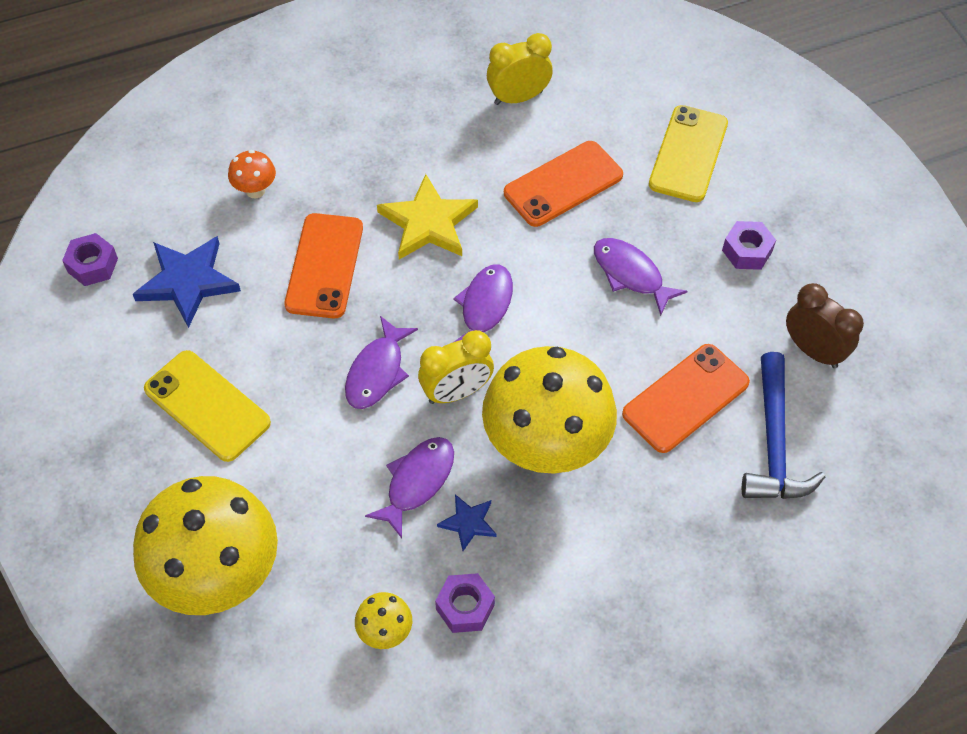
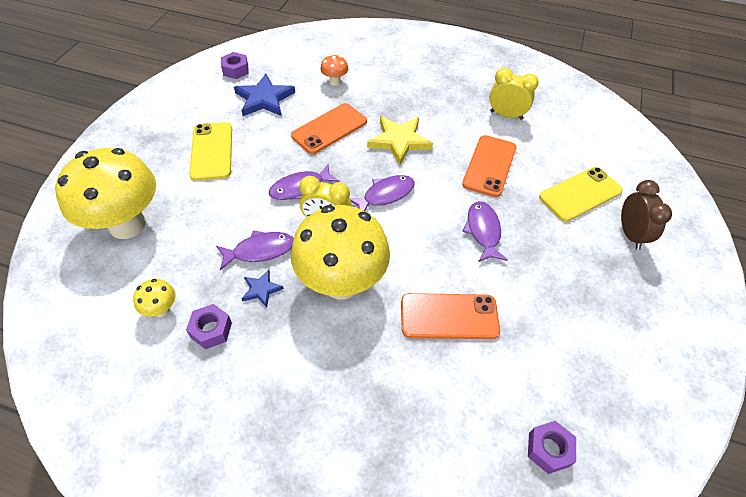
camera: 40 degrees right, 5 degrees down
orange phone [504,141,623,227] -> orange phone turned 75 degrees counterclockwise [462,135,517,197]
purple nut [722,221,776,270] -> purple nut moved to [528,421,576,474]
blue hammer [742,352,825,499] -> none
brown clock [786,283,864,368] -> brown clock moved to [621,180,672,250]

